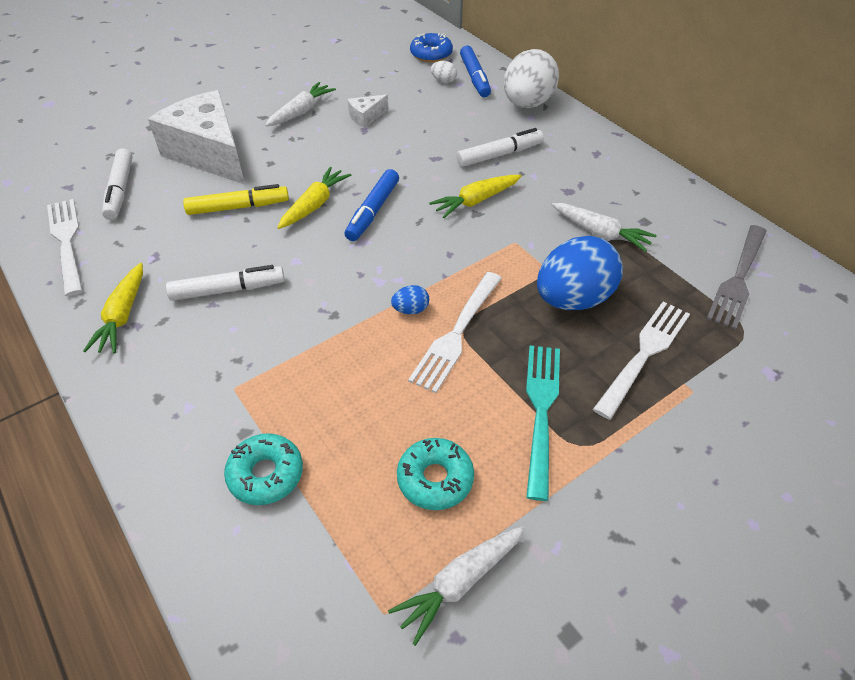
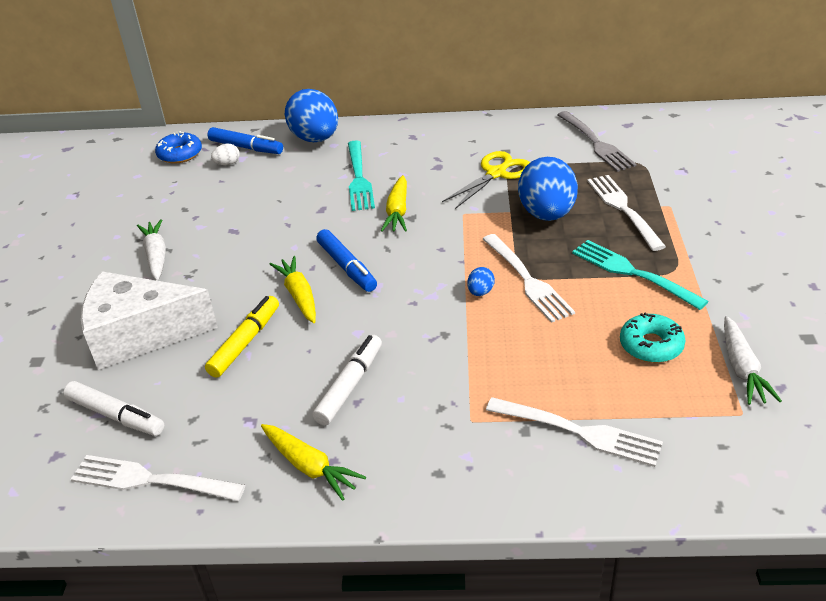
camera: 50 degrees left, 10 degrees down
turquoise donut [224,433,303,505] -> white fork [486,397,663,467]
white cheese [348,94,389,128] -> none
white marker [456,128,544,167] -> turquoise fork [348,141,375,211]
white egg [504,49,559,108] -> blue egg [285,89,338,142]
white carrot [552,203,657,252] -> yellow scissors [442,151,530,209]

